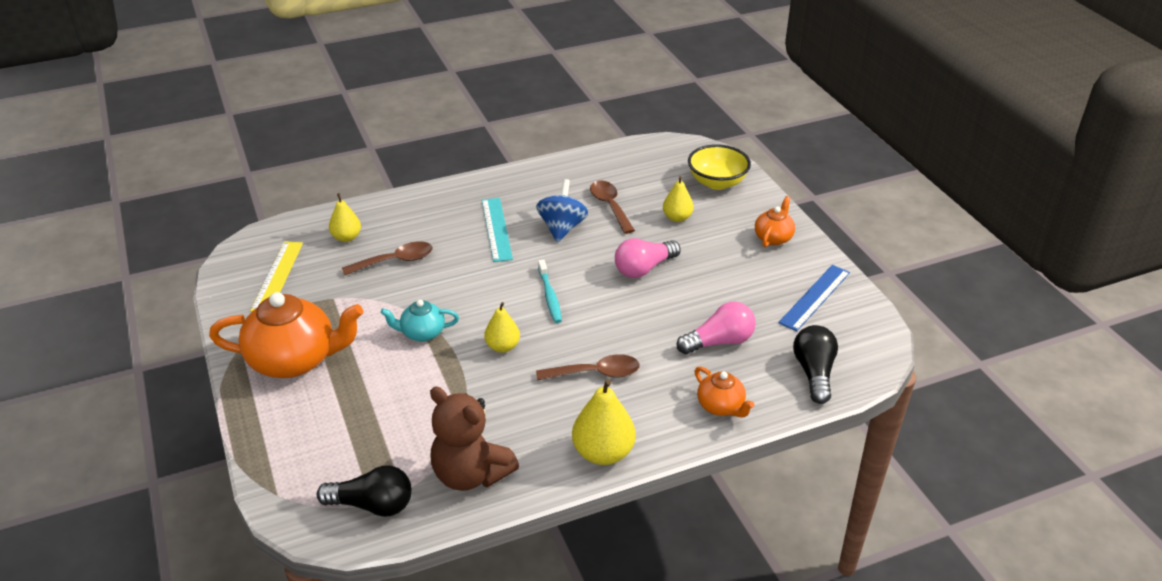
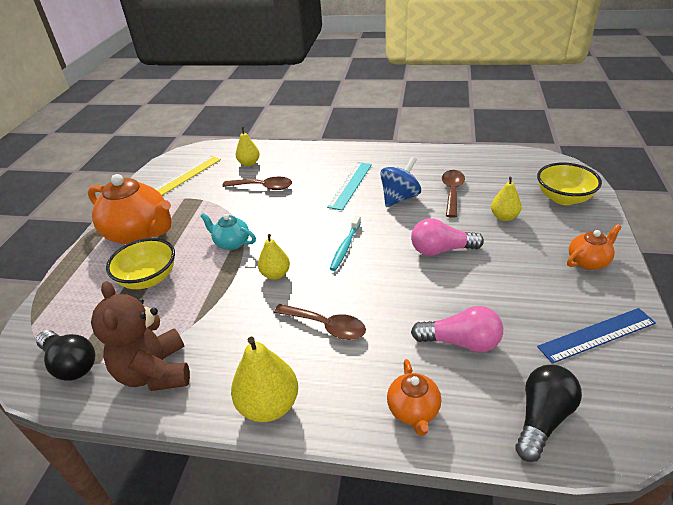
camera: 35 degrees right, 0 degrees up
none -> yellow bowl [106,238,175,289]

